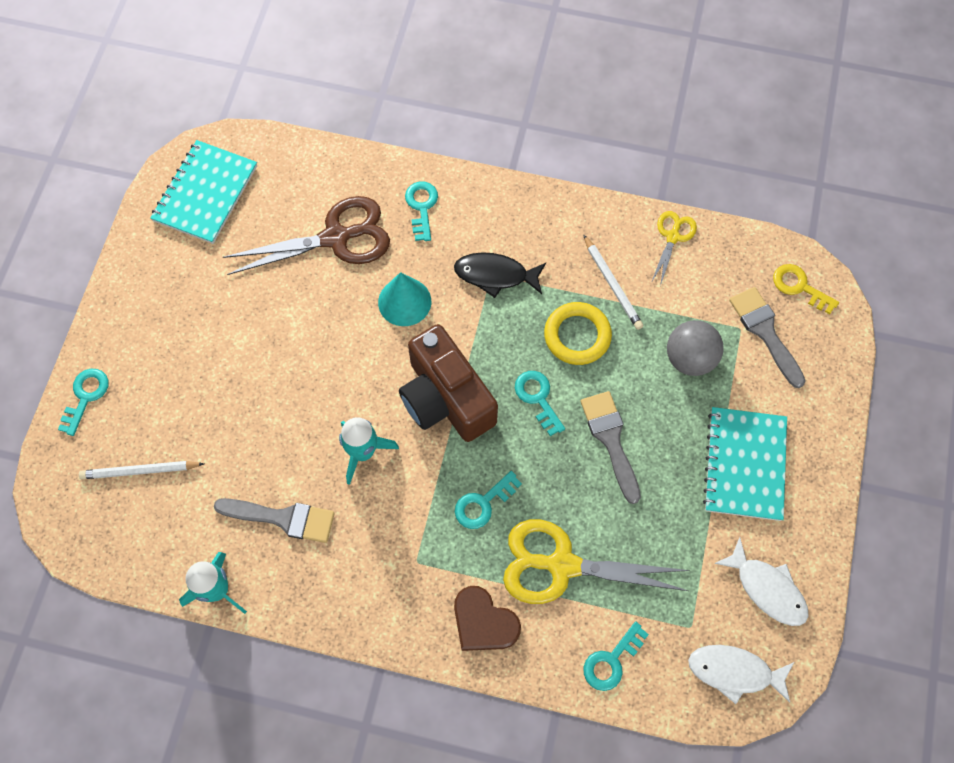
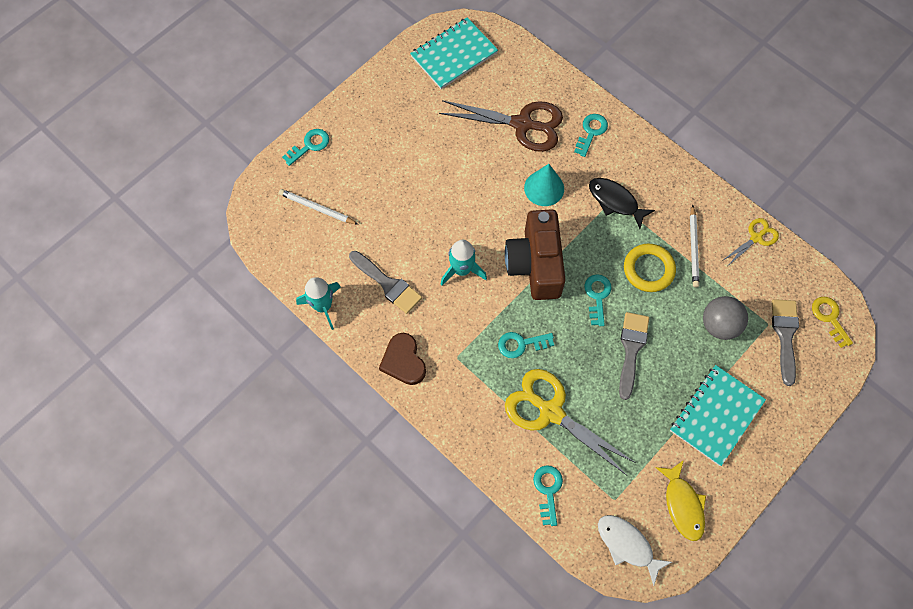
camera: 30 degrees right, 0 degrees up
brown heart [454,586,521,651] -> brown heart moved to [379,333,426,385]
turquoise key [583,621,649,691] -> turquoise key turned 105 degrees clockwise [533,465,563,526]
white fish [714,537,808,626] -> yellow fish [655,460,706,541]

